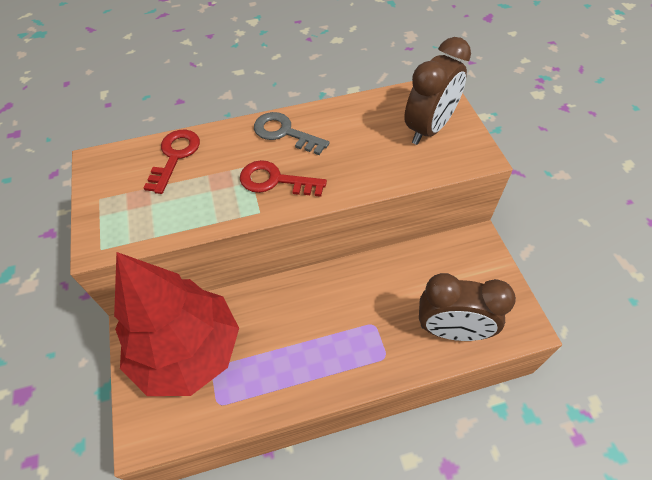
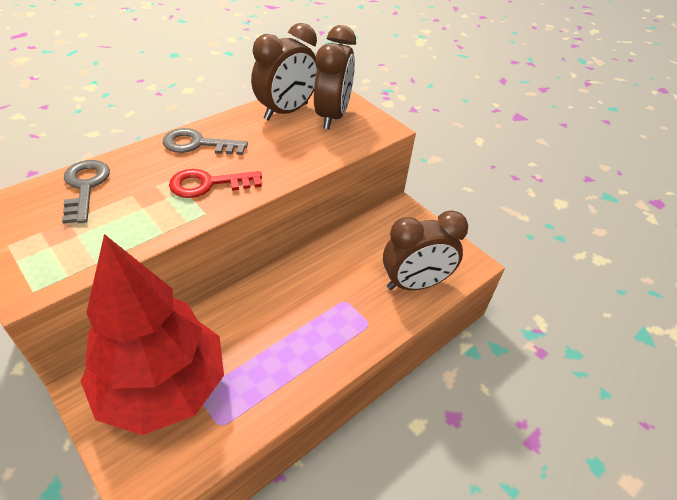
camera: 30 degrees left, 10 degrees down
red key [144,130,200,194] -> grey key [62,160,110,224]
none -> brown clock [251,23,317,121]

